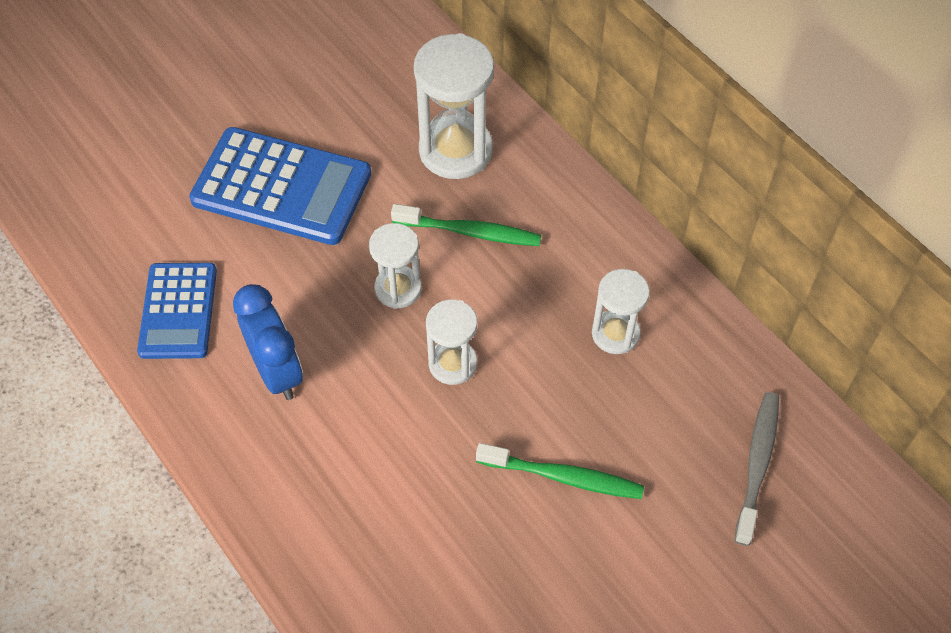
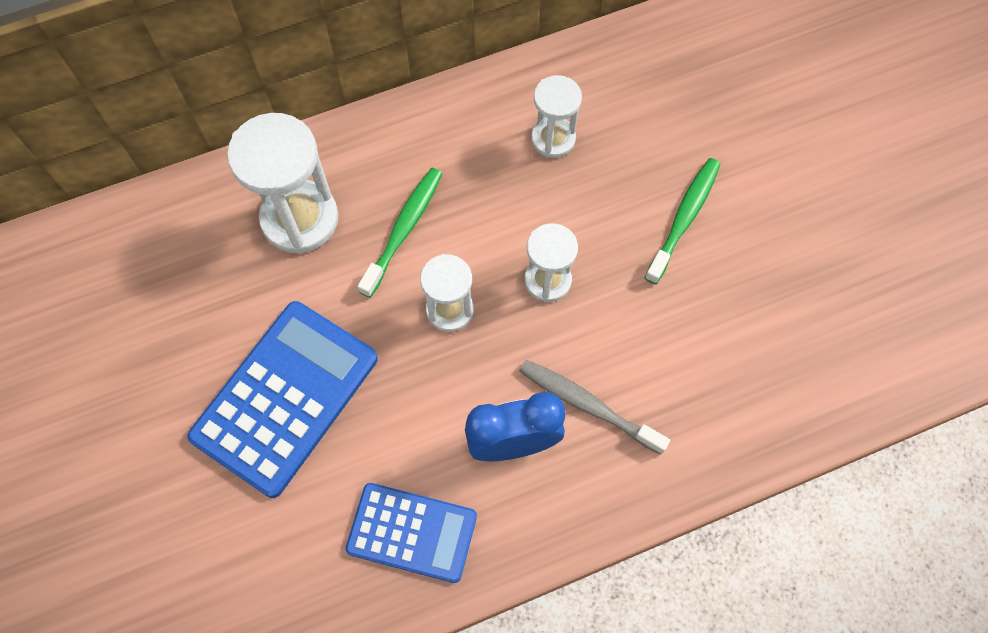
camera: 75 degrees left, 10 degrees up
grey toothbrush [735,392,779,546] -> grey toothbrush moved to [519,360,670,455]

